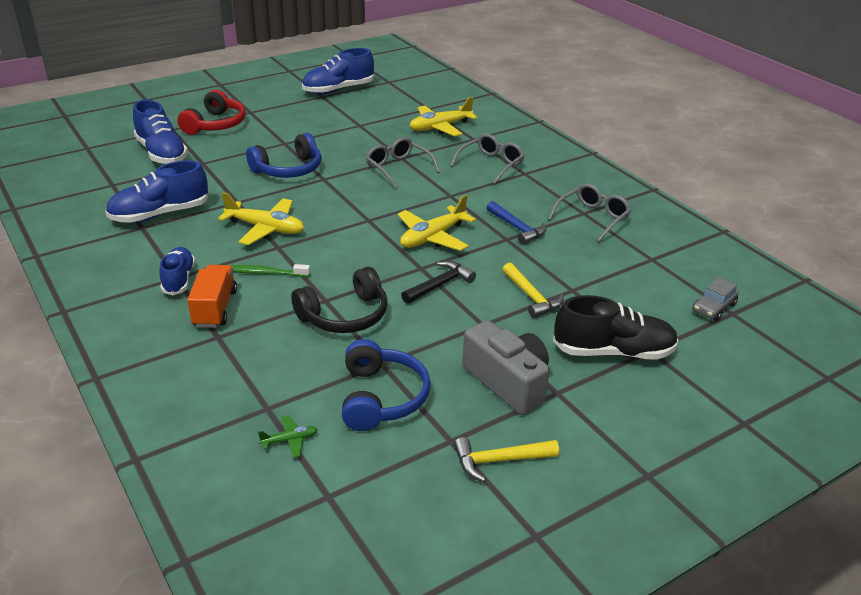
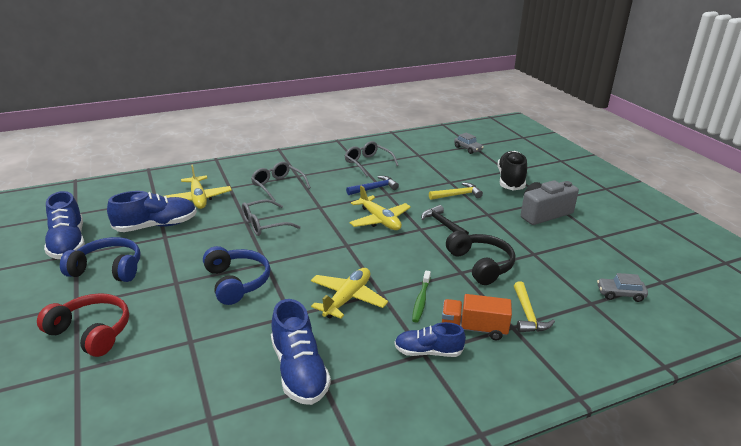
camera: 80 degrees left, 5 degrees down
blue shoe [133,100,188,164] -> blue shoe moved to [107,191,197,232]
green plane [258,415,318,458] -> grey car [597,273,648,302]
blue headphones [342,339,430,431] -> blue headphones moved to [60,237,140,282]
yellow hammer [454,437,559,482] -> yellow hammer moved to [514,281,555,332]

